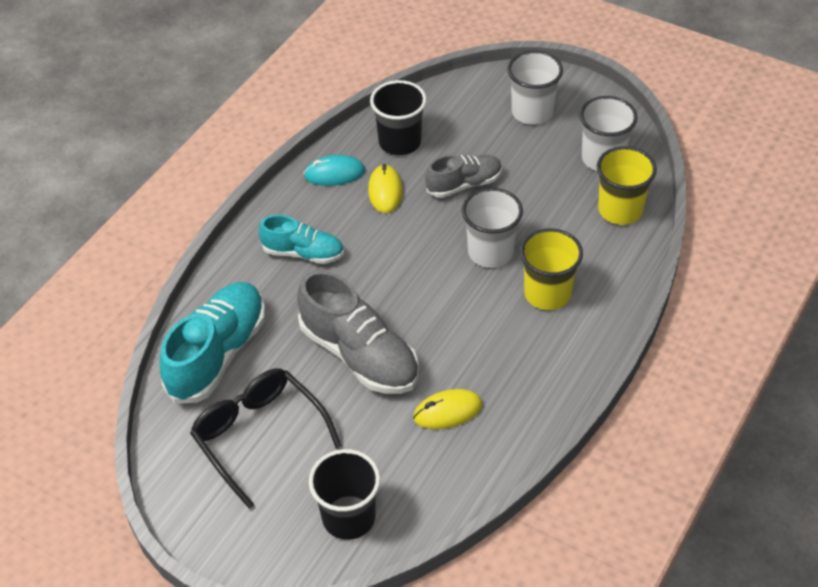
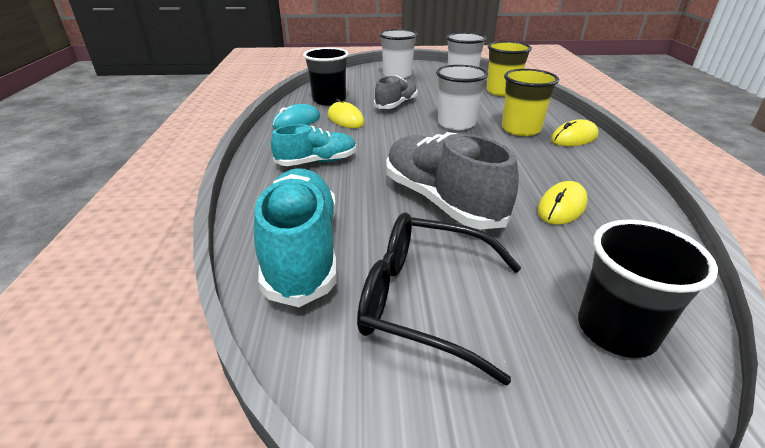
camera: 35 degrees left, 15 degrees down
grey shoe [297,270,419,394] -> grey shoe turned 135 degrees counterclockwise [386,132,519,229]
none -> yellow mouse [551,119,599,146]

